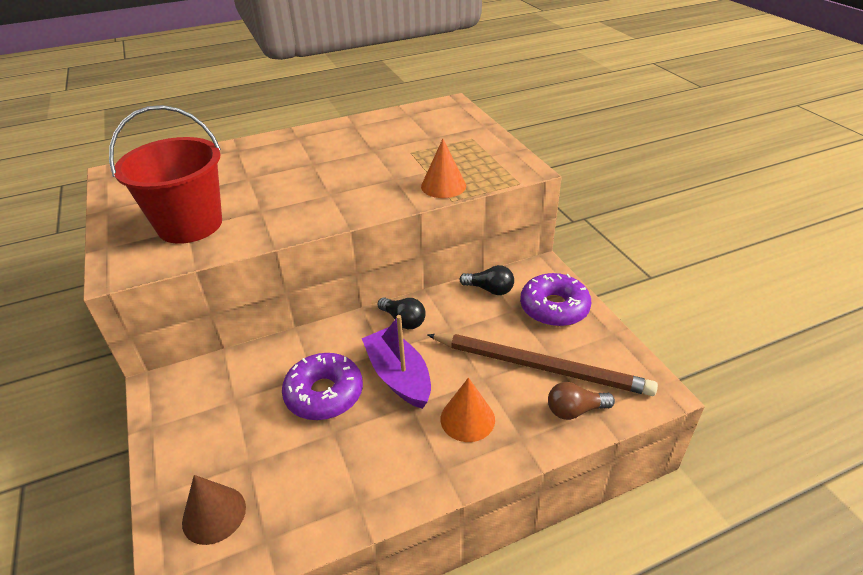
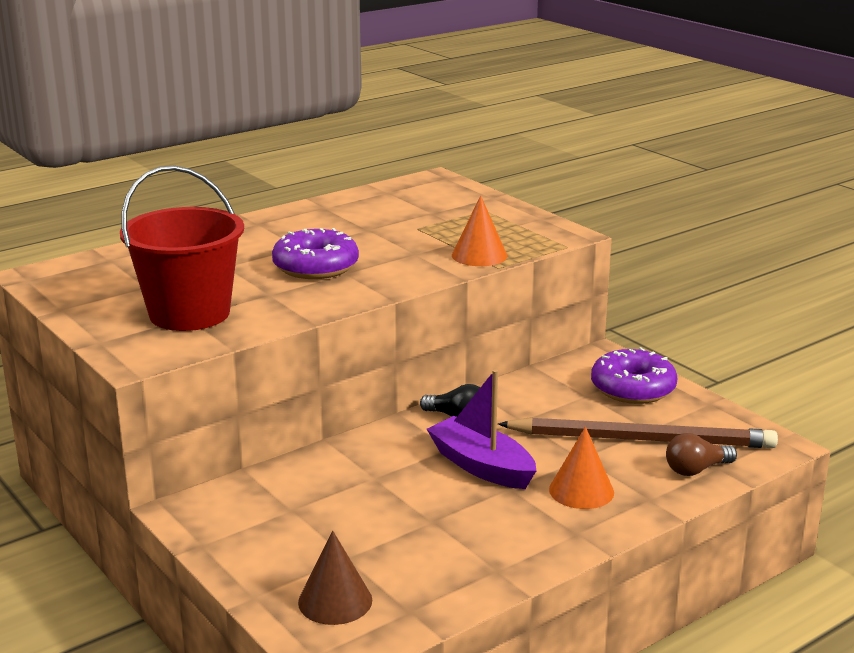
camera: 15 degrees left, 15 degrees down
purple donut [282,353,363,420] -> purple donut moved to [272,228,359,279]
black light bulb [460,265,514,295] -> none

